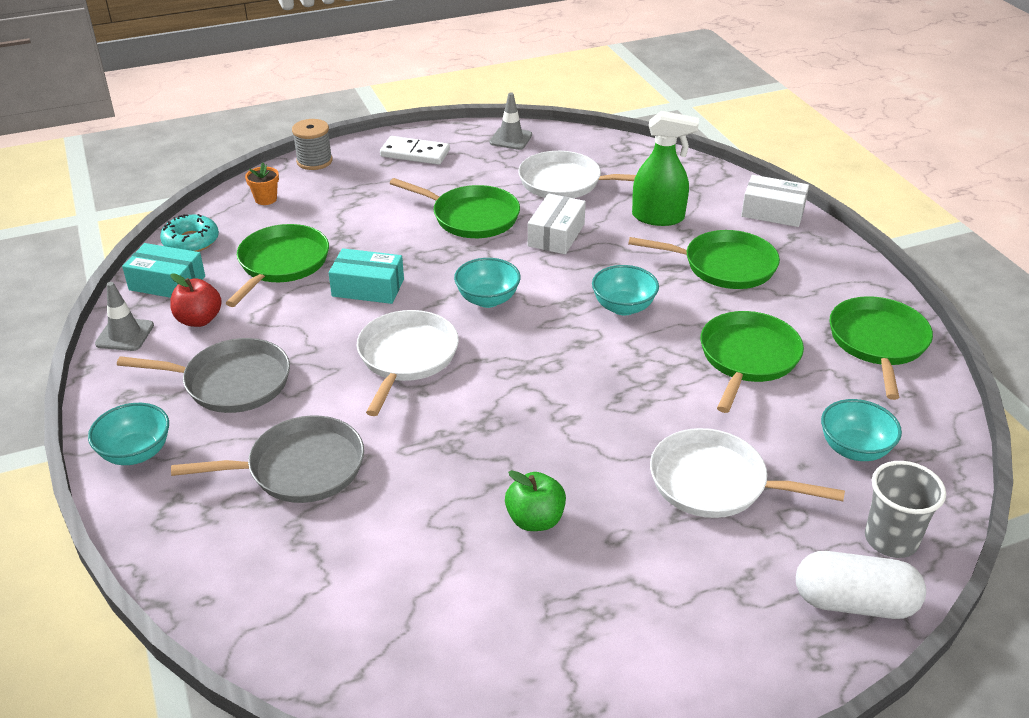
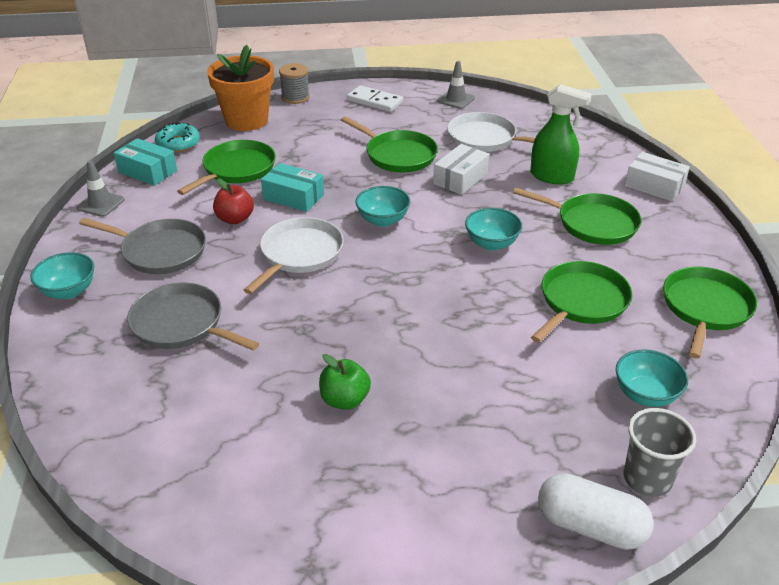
camera: 15 degrees right, 0 degrees up
red apple [170,273,222,327] -> red apple moved to [213,178,254,224]
grey pan [171,415,364,503] -> grey pan turned 150 degrees counterclockwise [127,282,259,351]
orange flower pot [245,163,279,205] -> orange flower pot [207,45,274,131], size x2.48
white pan [650,428,845,518] -> none

